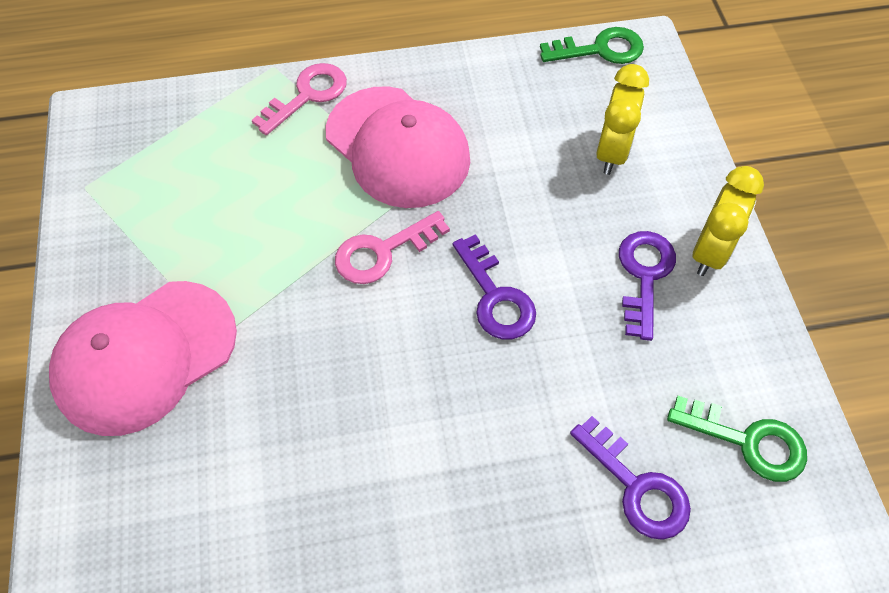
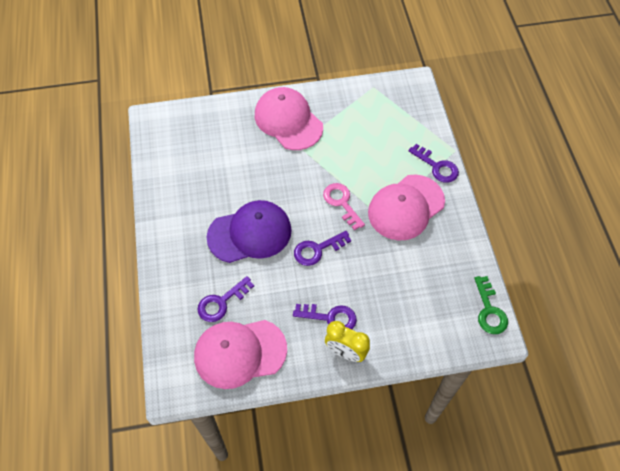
camera: 90 degrees right, 0 degrees up
pink key [252,63,347,135] -> purple key [408,144,459,183]
yellow clock [596,64,649,175] -> none
green key [667,396,807,482] -> pink cap [194,320,287,389]
none -> purple cap [207,200,292,263]

